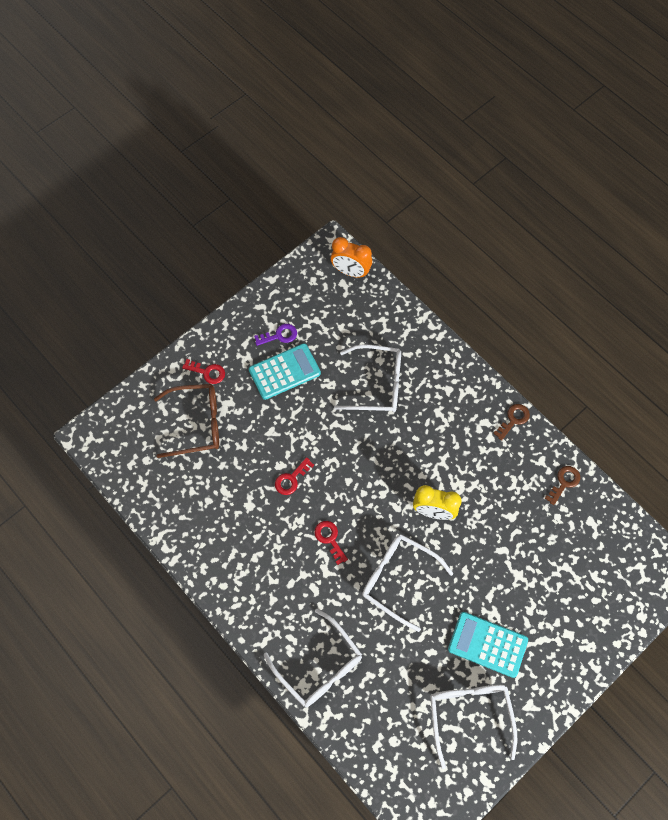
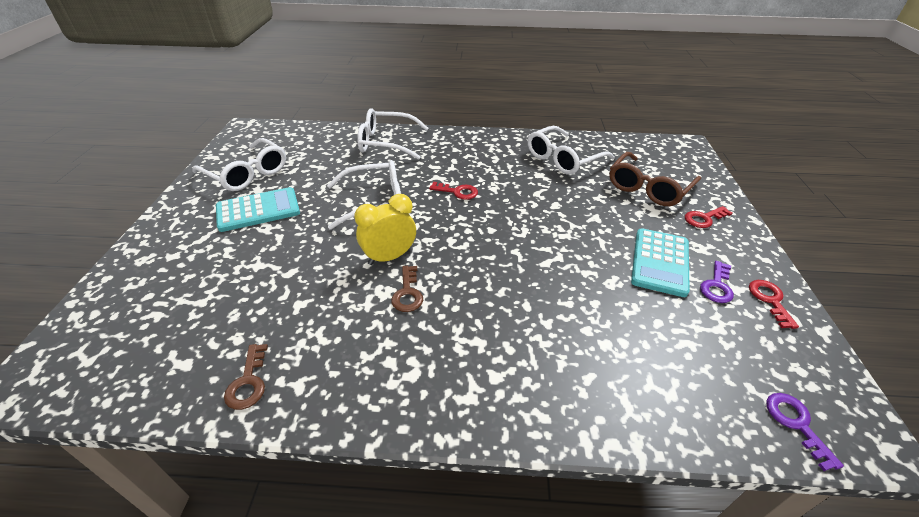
camera: 135 degrees right, 25 degrees down
red key [275,457,314,495] -> red key moved to [749,280,799,329]
orange clock [331,237,372,278] -> purple key [766,393,844,471]
white glasses [334,344,401,412] -> white glasses moved to [528,126,615,175]
brown key [493,404,530,440] -> brown key moved to [391,266,423,312]

